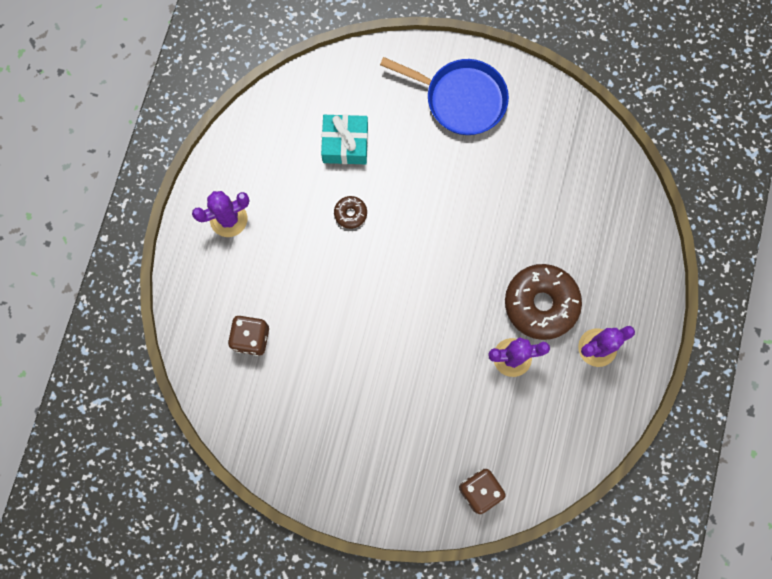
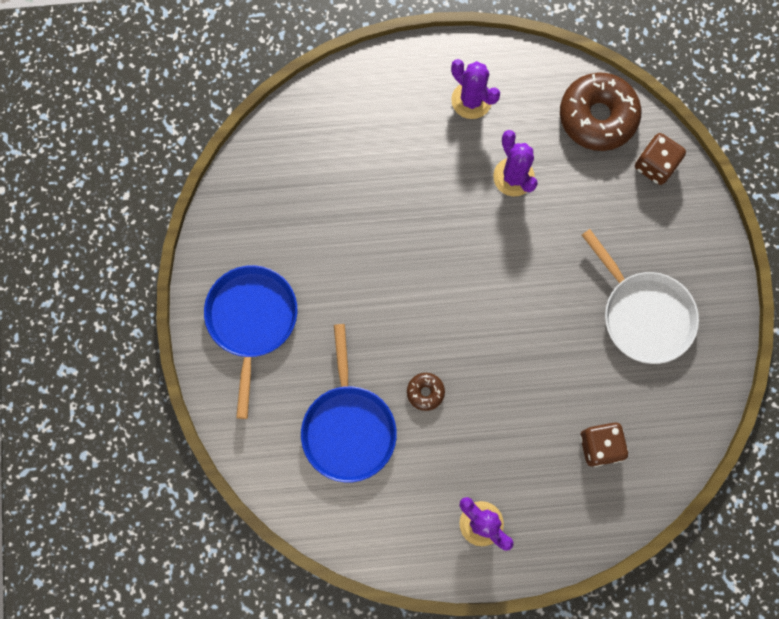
camera: 110 degrees left, 0 degrees up
turquoise gift [321,114,368,164] -> blue pan [301,324,397,482]
brown donut [505,264,582,340] -> brown donut moved to [560,73,641,151]
none -> white pan [582,229,699,364]

